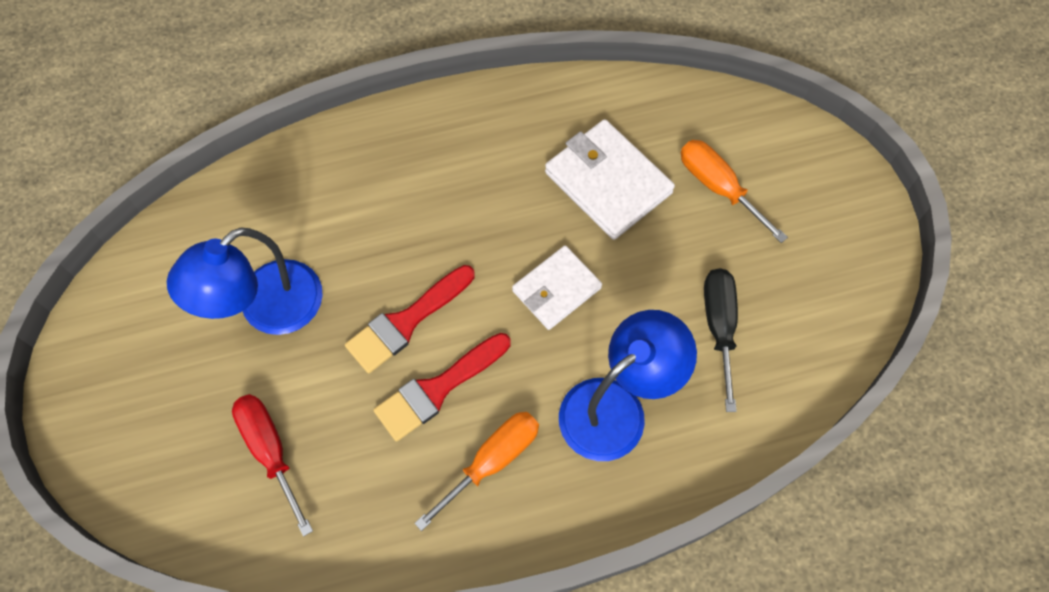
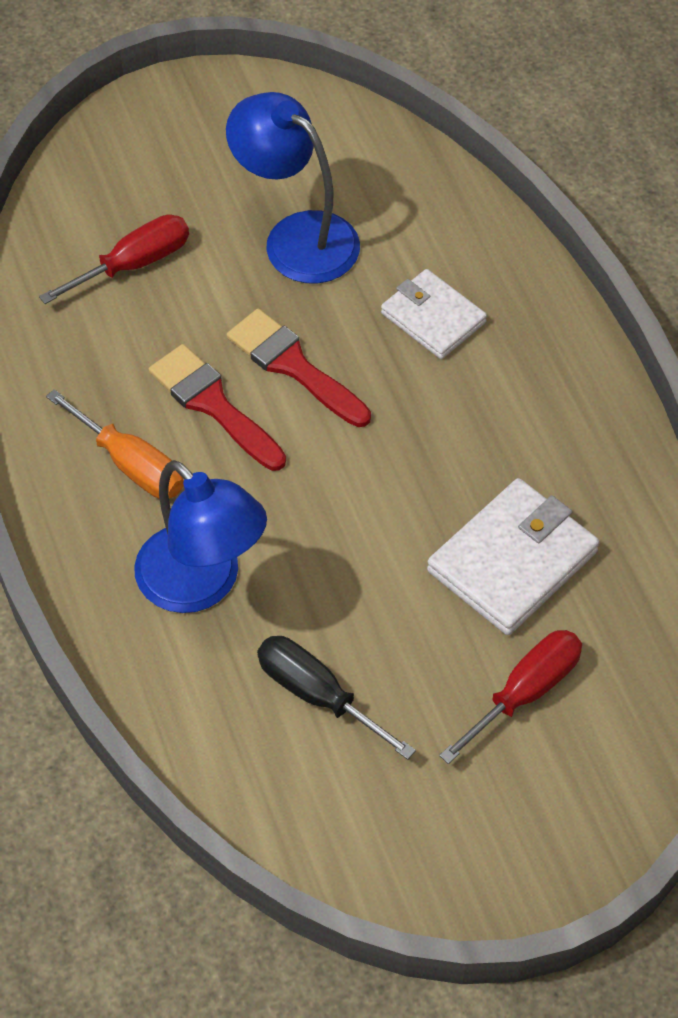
camera: 85 degrees right, 10 degrees down
white wallet [512,245,602,330] -> white wallet moved to [381,269,487,359]
orange screwdriver [681,140,788,243] -> red screwdriver [439,630,582,764]
black screwdriver [704,268,738,412] -> black screwdriver turned 135 degrees counterclockwise [257,636,416,760]

